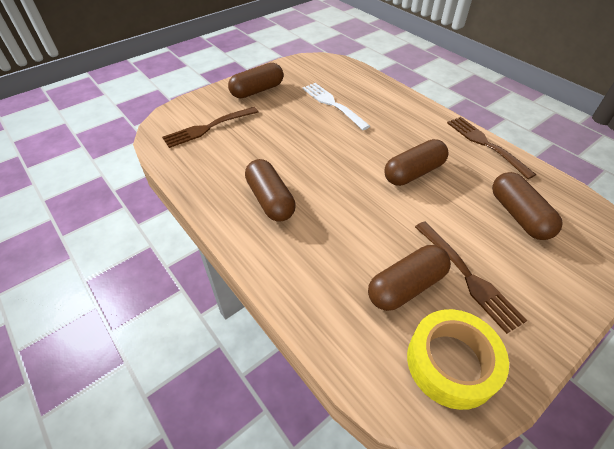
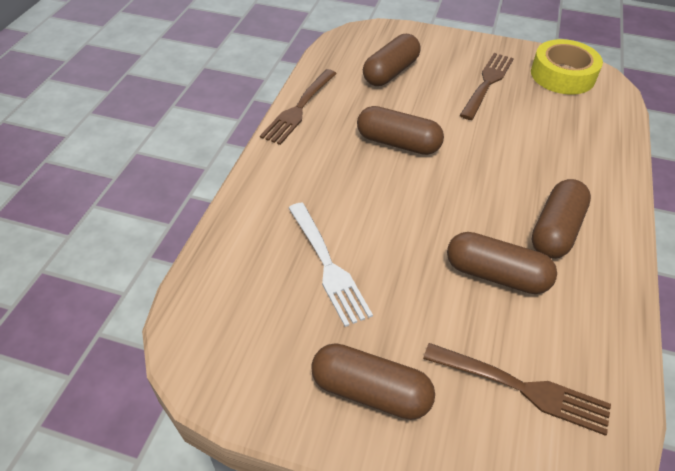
camera: 125 degrees left, 0 degrees up
white fork [302,83,370,130] -> white fork turned 45 degrees counterclockwise [289,203,373,327]
brown capsule [368,245,451,311] -> brown capsule moved to [447,232,557,294]

